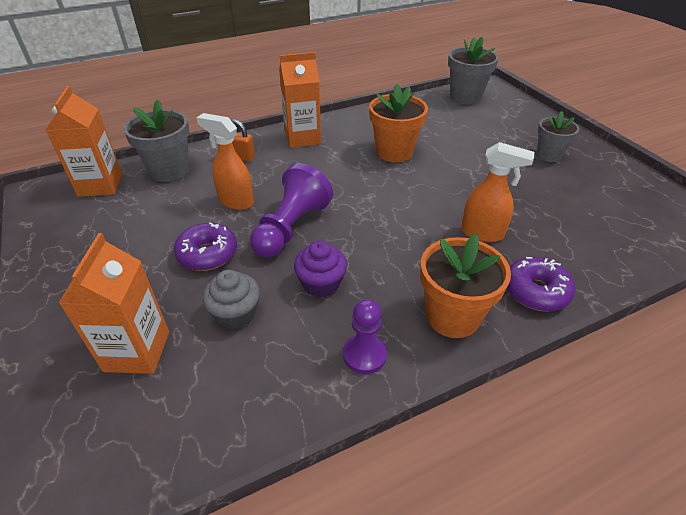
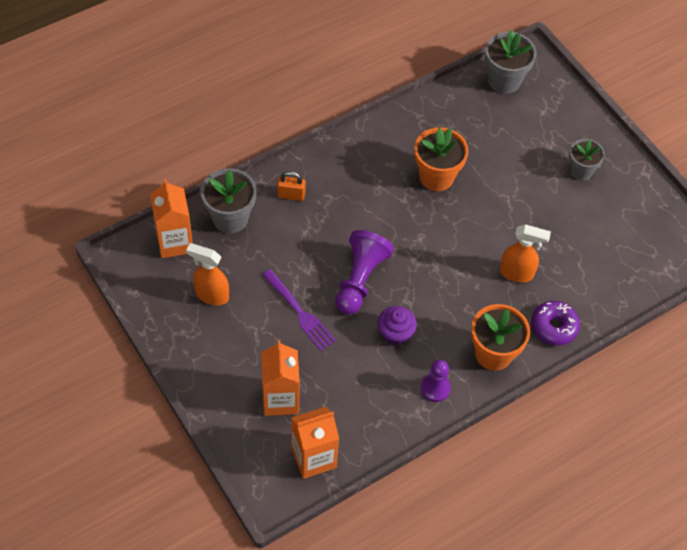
camera: 10 degrees left, 15 degrees up
purple donut [174,222,237,271] -> purple fork [262,269,336,351]
orange spray bottle [196,113,254,210] -> orange spray bottle moved to [186,243,229,305]
grey cupcake [202,270,260,329] -> none
orange carton [279,52,321,148] -> orange carton moved to [291,406,339,479]

